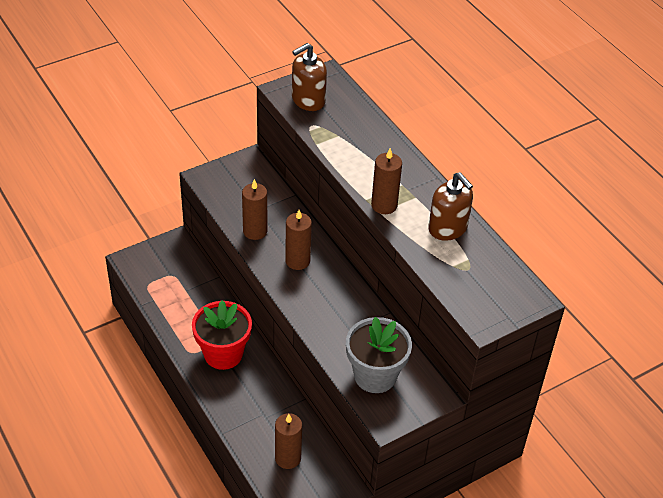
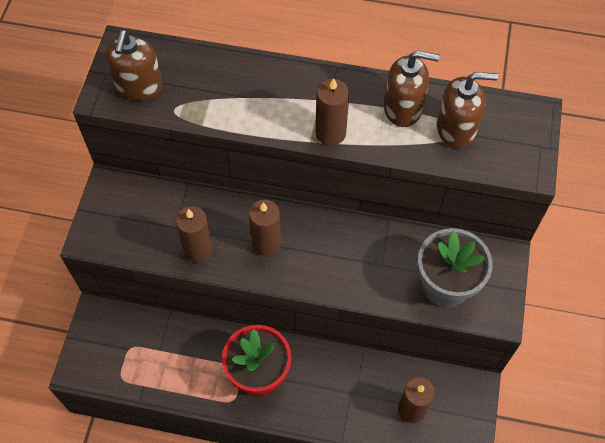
camera: 45 degrees left, 15 degrees up
none -> brown soap dispenser [437,72,498,149]

